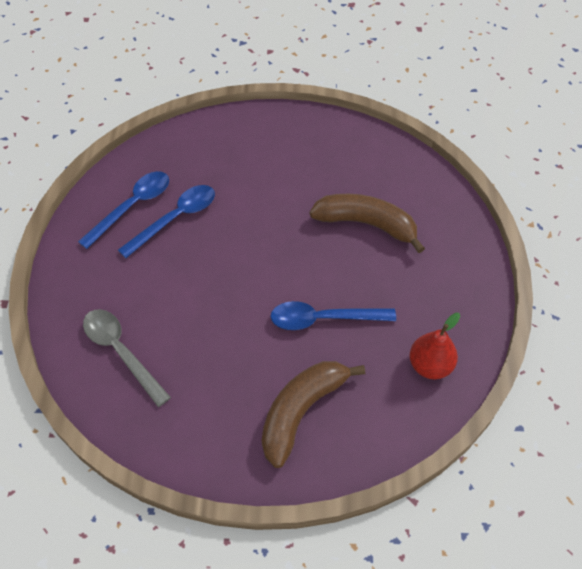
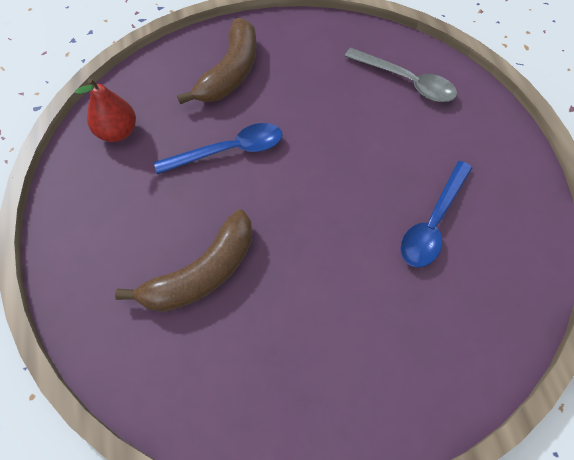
camera: 165 degrees right, 5 degrees up
blue spoon [78,171,169,249] -> none
brown banana [309,194,425,253] -> brown banana turned 45 degrees counterclockwise [115,209,252,312]

